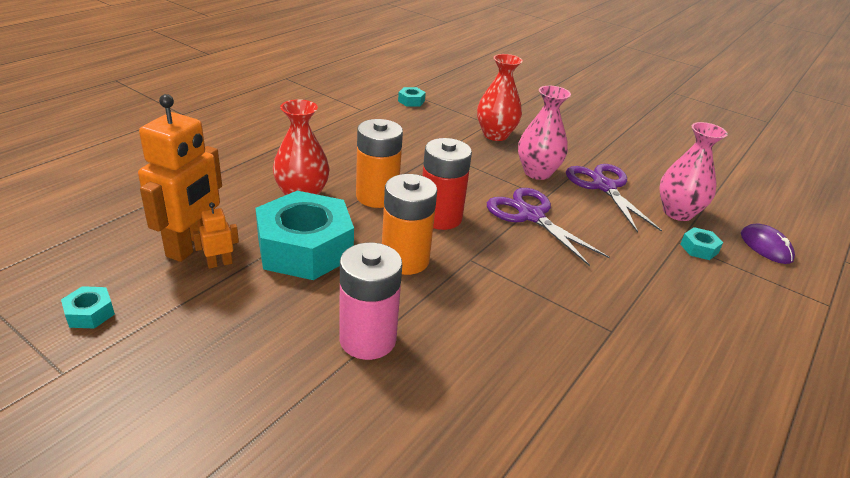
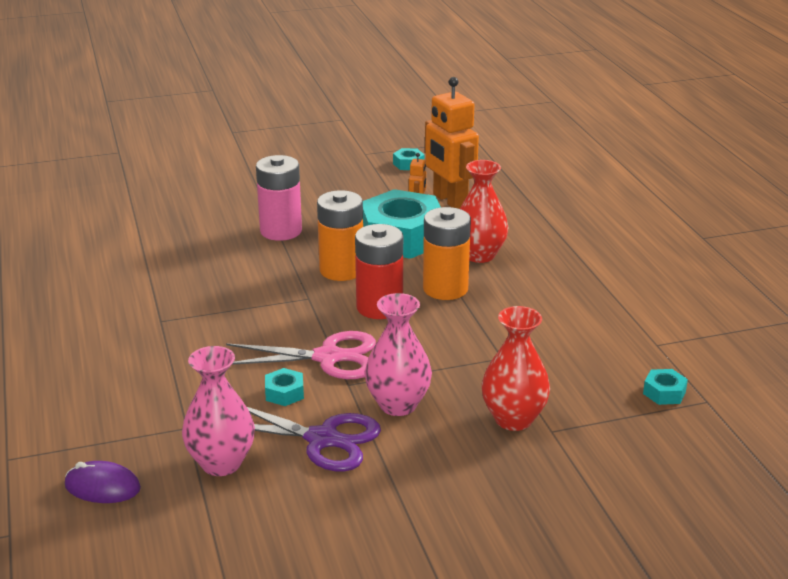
camera: 130 degrees right, 5 degrees down
purple scissors [487,188,610,266] -> pink scissors [226,331,376,379]
turquoise nut [680,227,723,260] -> turquoise nut moved to [265,368,304,406]

